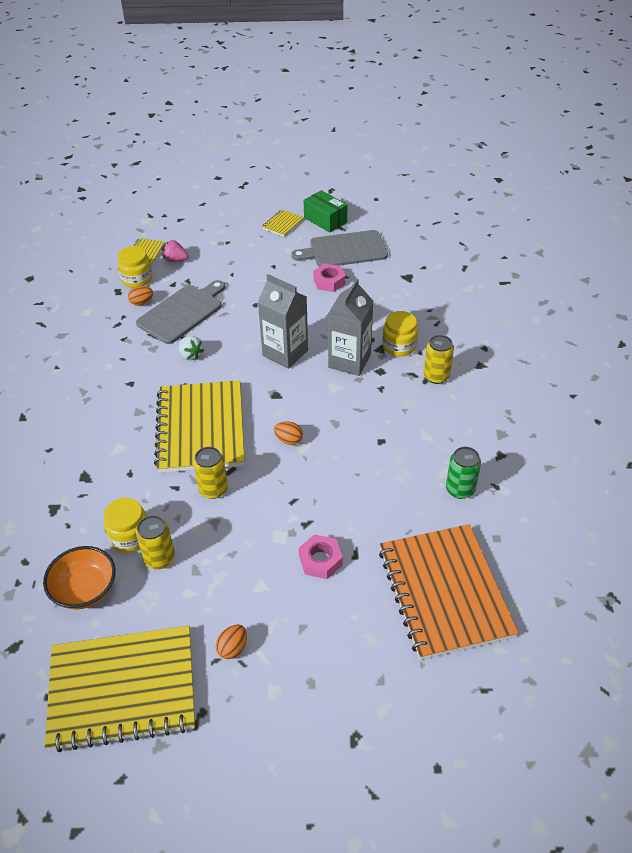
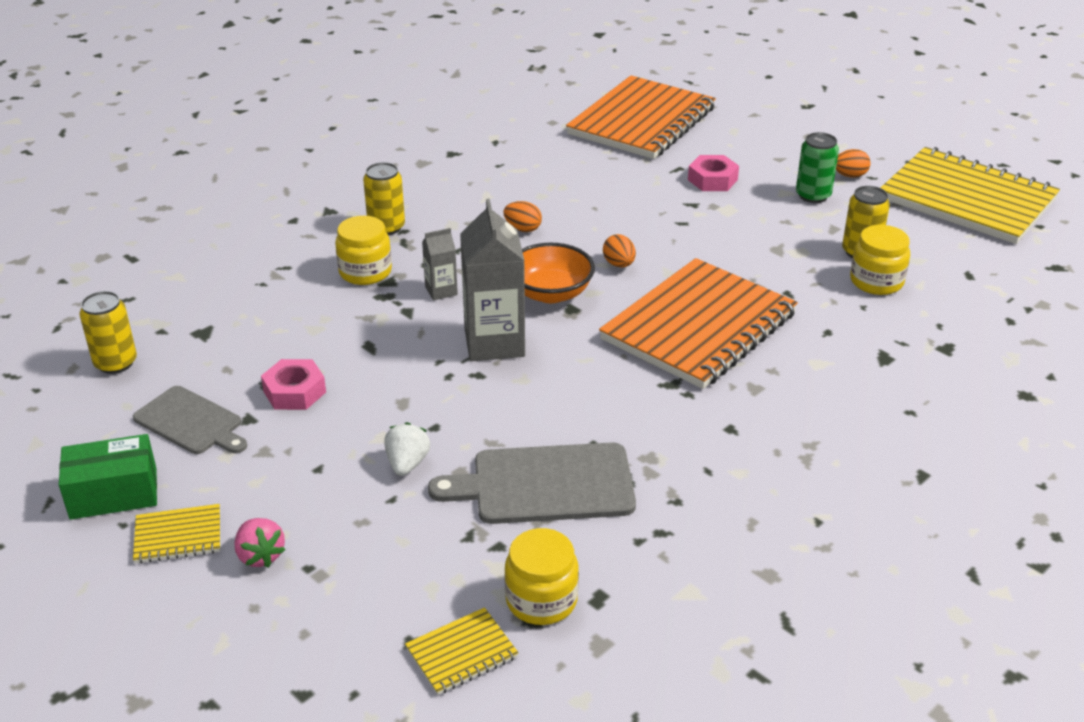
camera: 135 degrees left, 10 degrees down
orange bowl [43,546,116,610] -> orange bowl moved to [522,243,595,303]
orange egg [128,286,153,306] -> orange egg moved to [503,201,542,232]
yellow notebook [154,380,245,473] -> orange notebook [599,258,798,389]
pink strawberry [163,240,189,262] -> pink strawberry moved to [234,518,285,568]
white strawberry [179,336,204,360] -> white strawberry moved to [384,422,430,476]
yellow can [193,447,228,499] -> yellow can moved to [80,291,137,374]
grey cutting board [291,230,388,267] -> grey cutting board [133,386,247,454], size x0.67
green box [304,190,347,233] -> green box turned 75 degrees clockwise [59,434,157,520]
grey carton [328,278,373,376] -> grey carton [422,228,458,300], size x0.50
green can [446,447,481,499] -> green can moved to [796,132,839,203]

